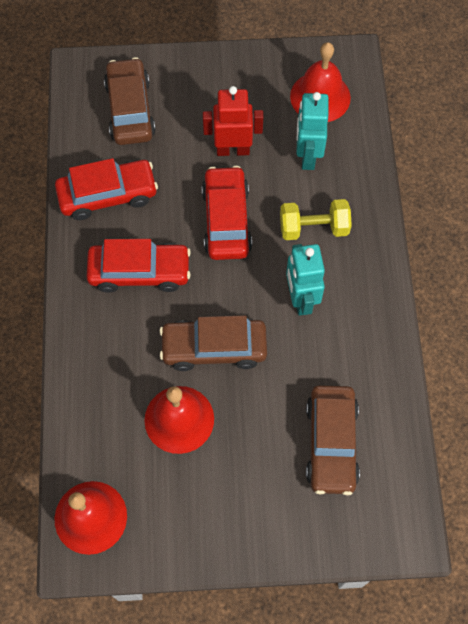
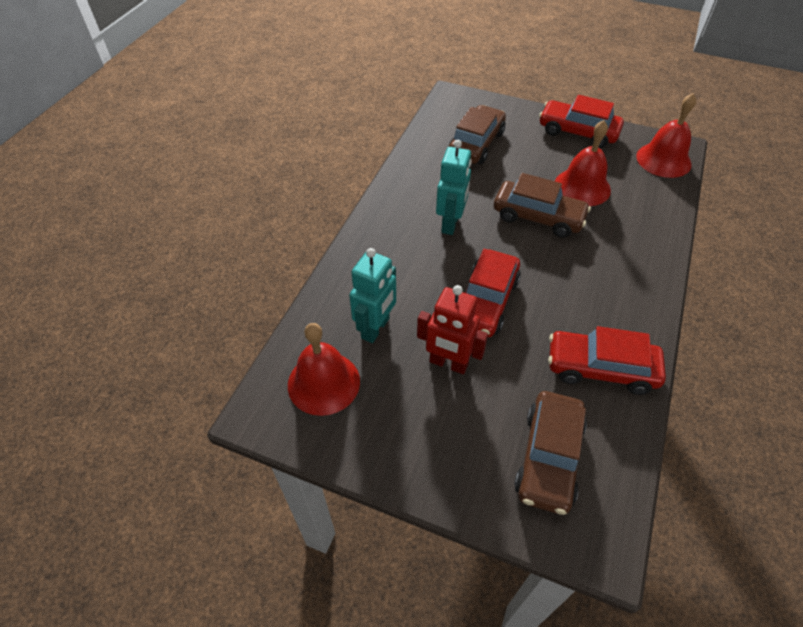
camera: 155 degrees left, 15 degrees down
red car [87,239,191,293] -> red car moved to [539,95,624,148]
yellow dumbbell [280,199,352,240] -> none

